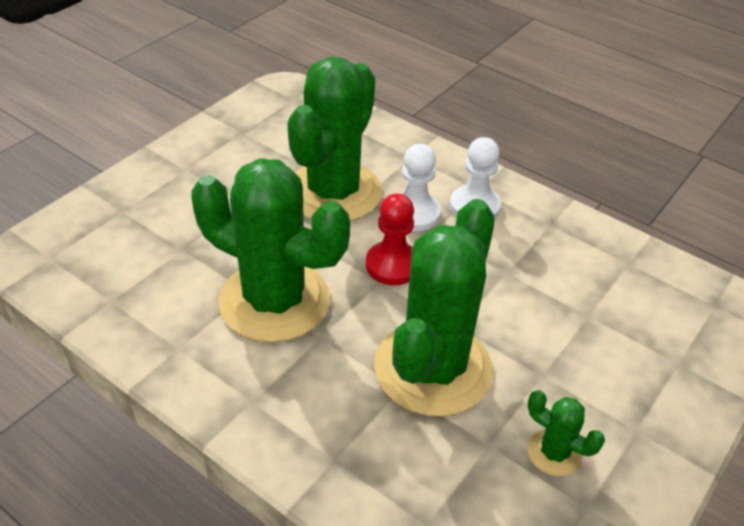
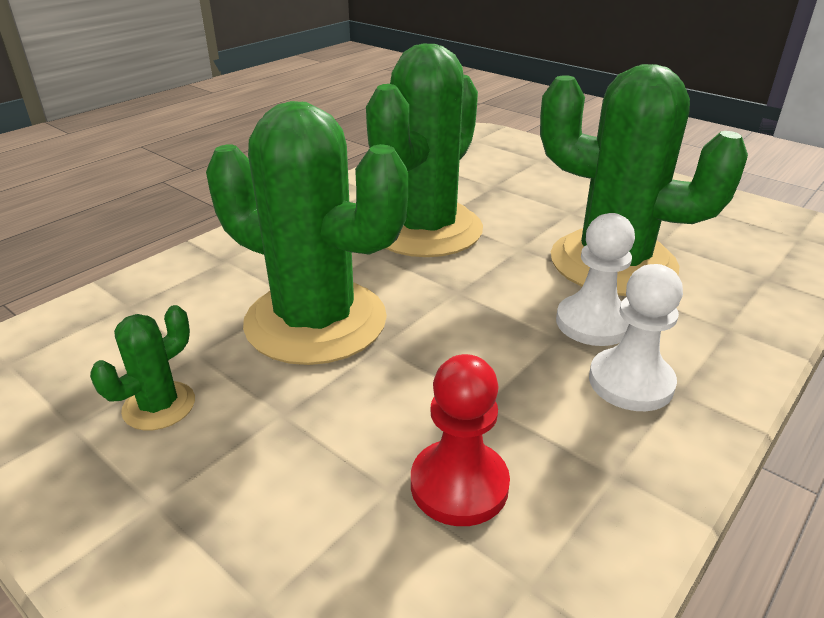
camera: 95 degrees right, 10 degrees down
red pawn [366,193,414,285] -> red pawn moved to [411,354,510,526]

